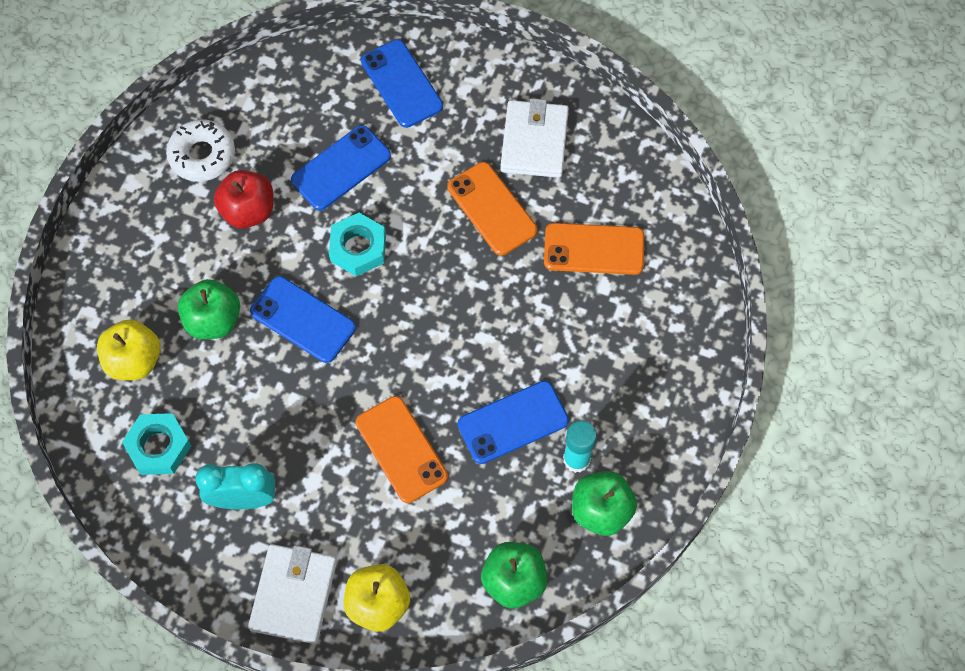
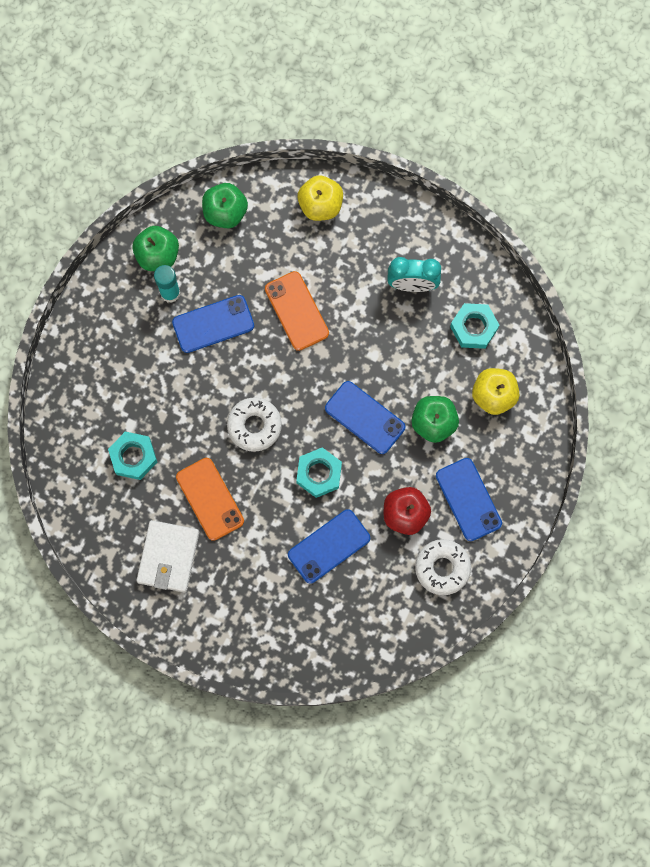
camera: 175 degrees left, 10 degrees up
white wallet [248,544,337,644] -> none
blue phone [361,39,443,128] -> blue phone moved to [436,458,502,541]
orange phone [544,223,644,275] -> turquoise nut [108,432,157,480]
none -> white donut [227,397,282,452]

